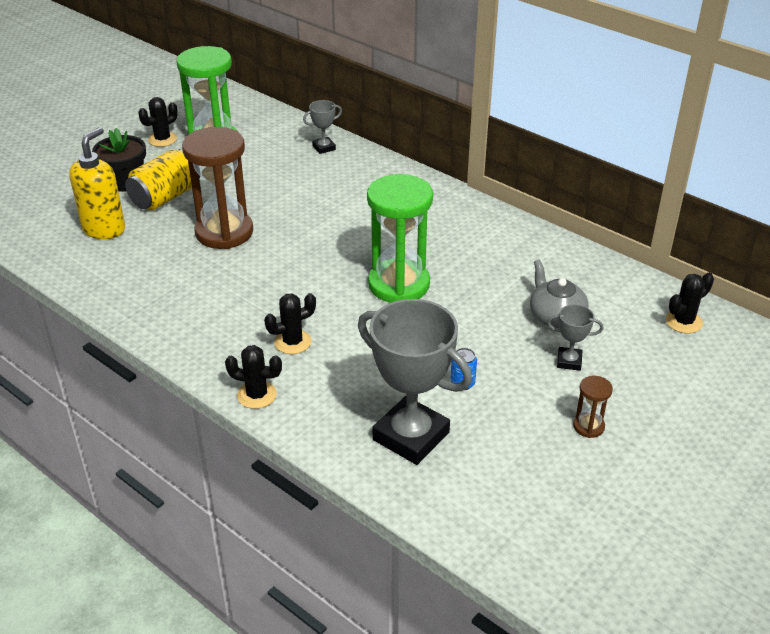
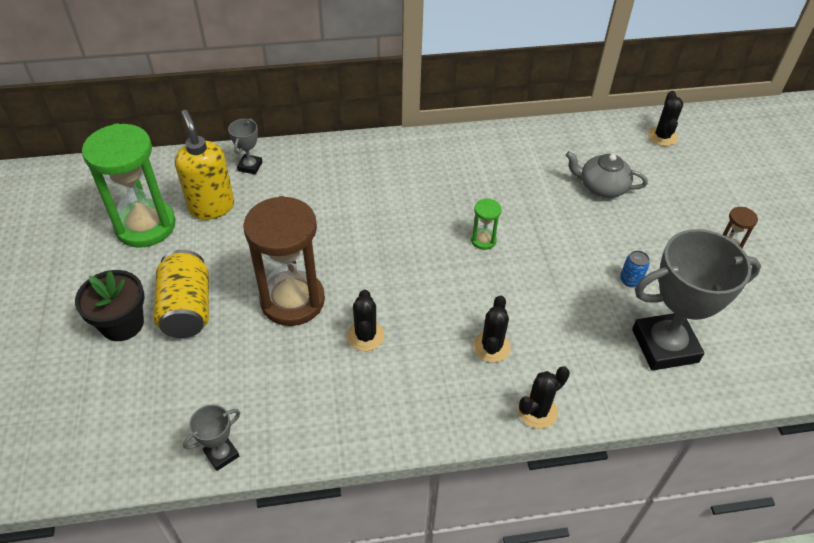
camera: 50 degrees left, 10 degrees up
yellow soap dispenser [69,127,125,239] -> yellow soap dispenser moved to [175,110,234,220]
black cactus [138,97,178,147] -> black cactus moved to [347,290,385,351]
green hourglass [367,174,433,303] -> green hourglass [471,198,502,250], size x0.43
grey trophy [547,304,603,371] -> grey trophy moved to [183,404,240,471]

